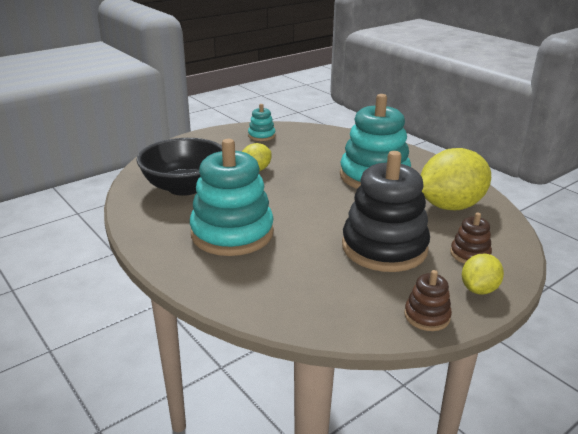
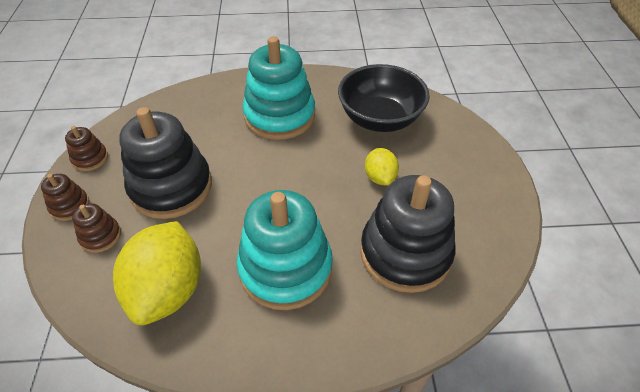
camera: 125 degrees right, 20 degrees up
turquoise stacking toy [248,104,275,141] -> none
yellow lemon [462,254,504,294] -> brown stacking toy [41,174,89,221]
none -> black stacking toy [360,175,455,293]

